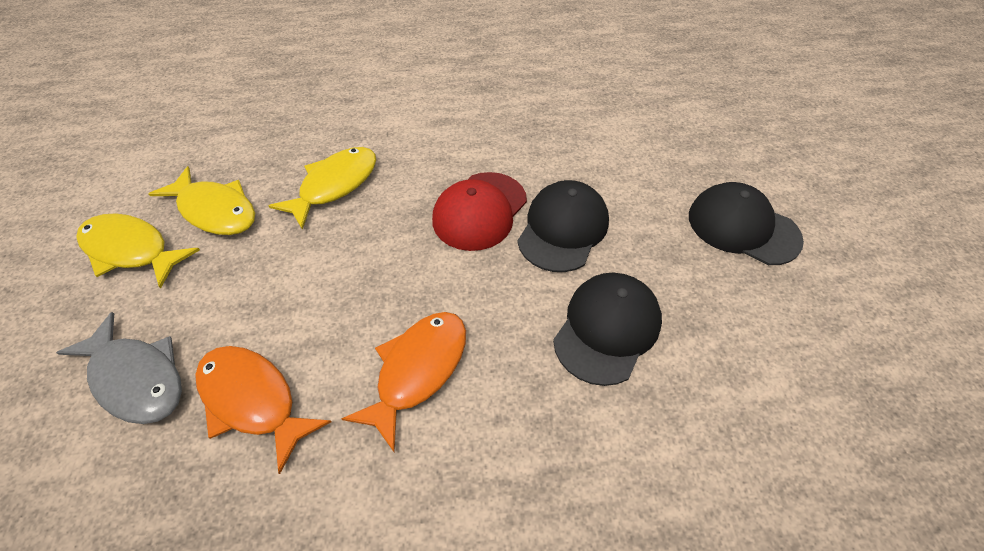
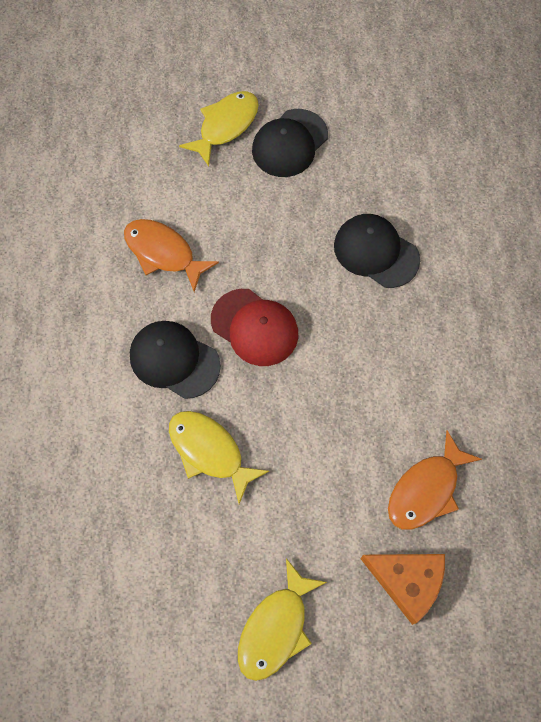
camera: 85 degrees left, 15 degrees up
grey fish [56,312,182,424] -> orange cheese [360,554,445,625]
yellow fish [149,166,255,235] -> yellow fish moved to [179,91,259,166]
orange fish [342,312,466,452] -> orange fish moved to [124,219,219,292]
black cap [517,180,609,272] -> black cap moved to [130,321,221,399]

